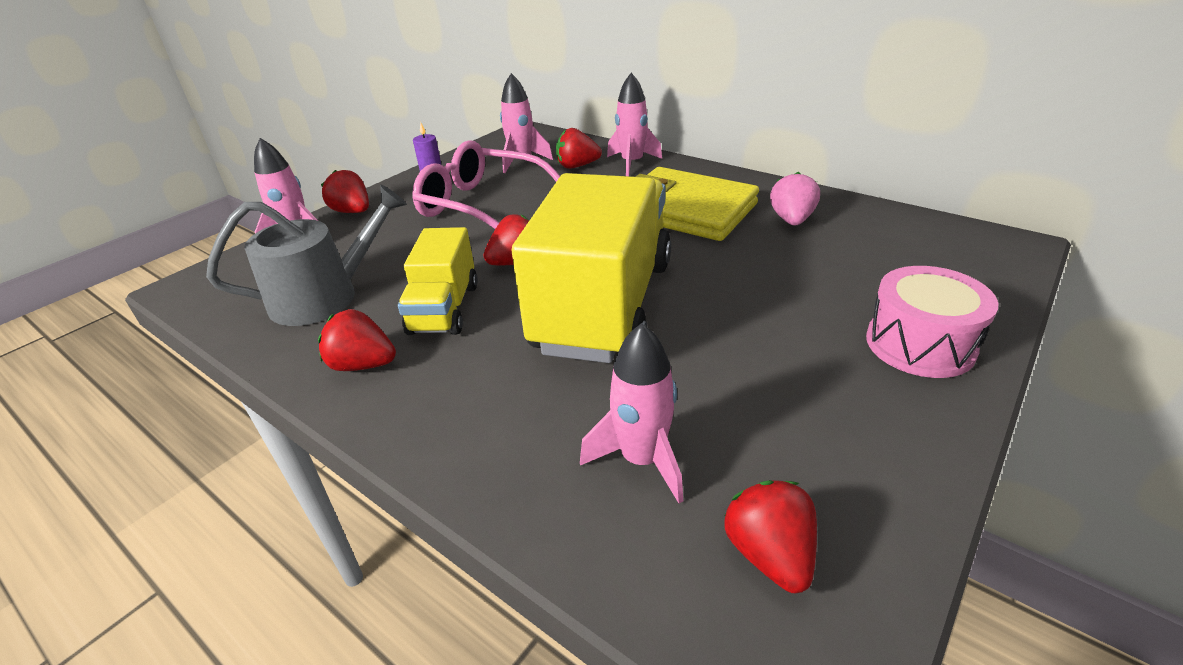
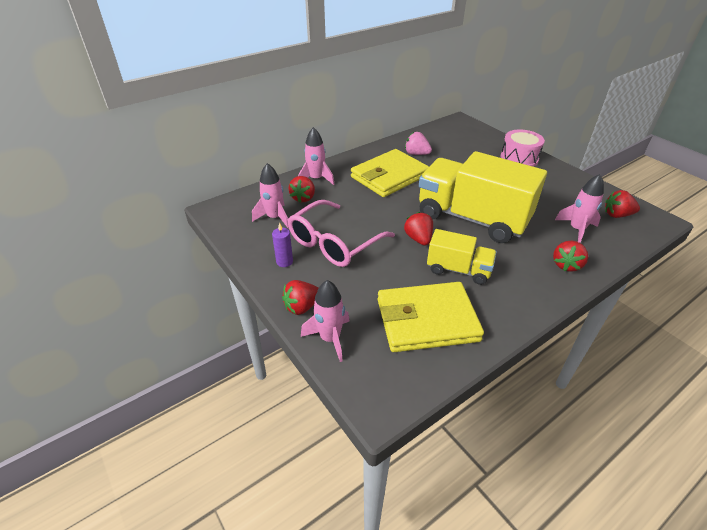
camera: 75 degrees left, 5 degrees up
grey watering can [206,185,407,326] -> yellow wallet [378,282,484,352]
red strawberry [318,309,396,371] -> red strawberry moved to [553,240,588,272]

